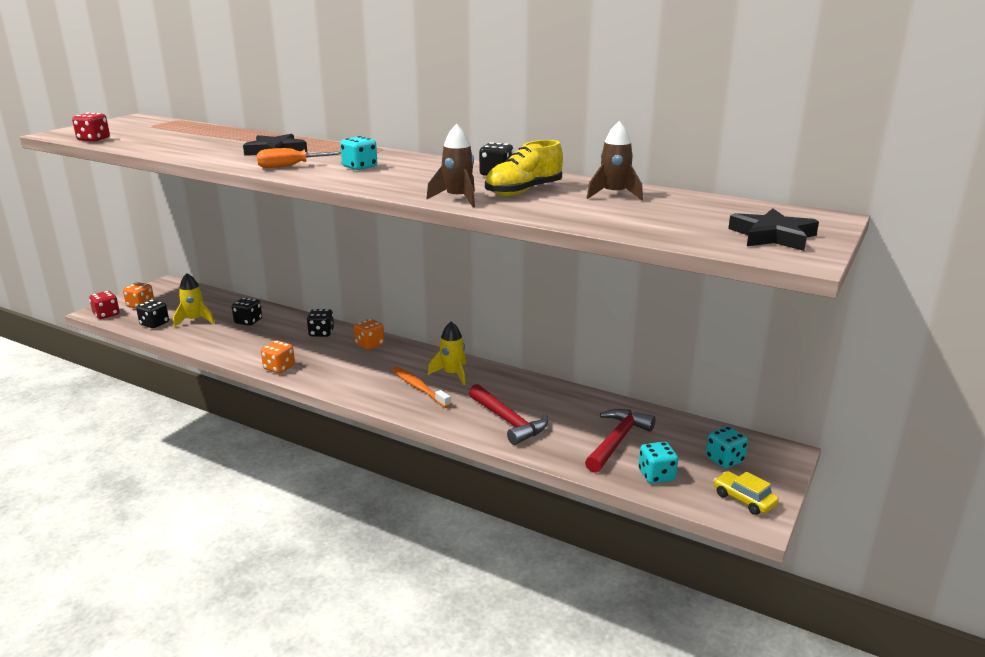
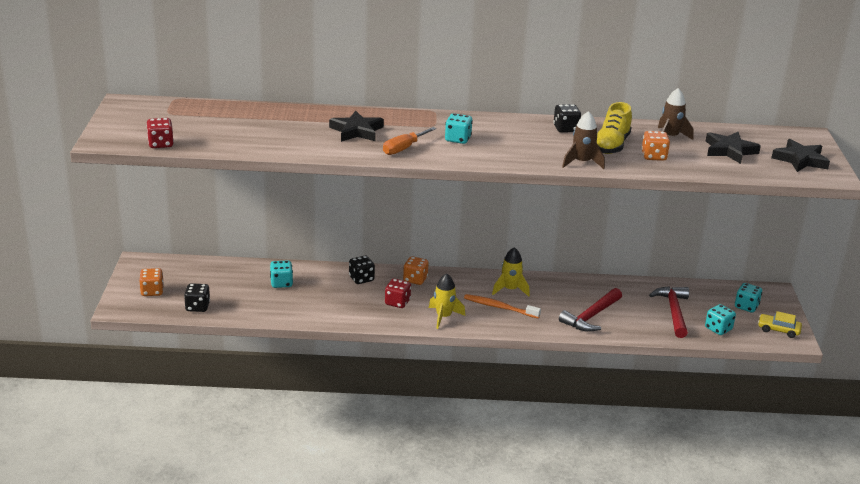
camera: 30 degrees left, 5 degrees up
red dice [89,291,120,319] -> red dice moved to [385,279,411,308]
yellow rocket [173,273,214,328] -> yellow rocket moved to [429,273,465,329]
black dice [232,297,262,326] -> turquoise dice [270,260,293,288]
orange dice [261,340,295,373] -> orange dice moved to [642,131,670,161]
red hammer [469,384,548,445] -> red hammer turned 105 degrees clockwise [559,288,622,332]
none -> black star [706,132,761,164]

